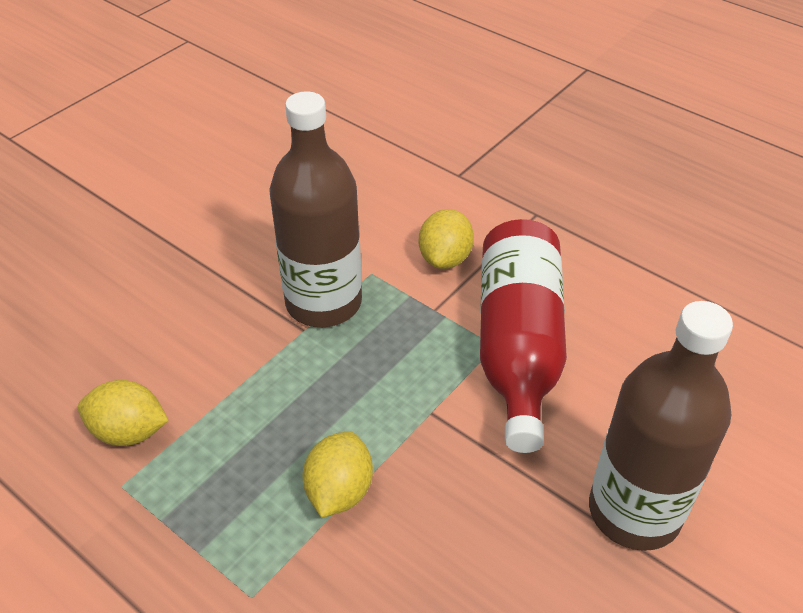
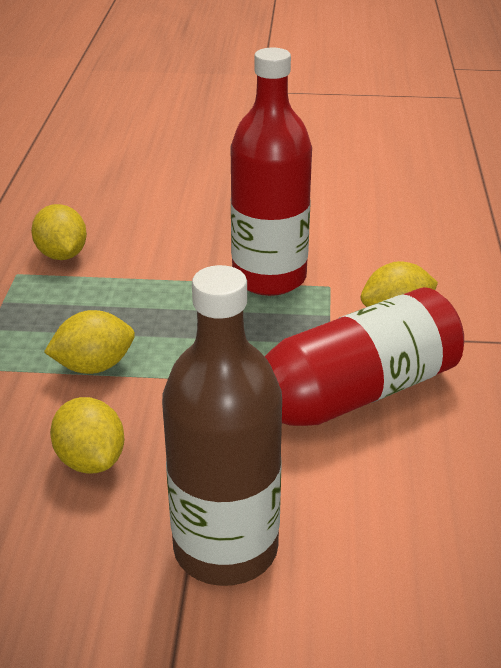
camera: 55 degrees right, 10 degrees down
brown bottle [269,91,362,327] -> red bottle [230,48,312,296]
none -> yellow lemon [50,397,124,474]

